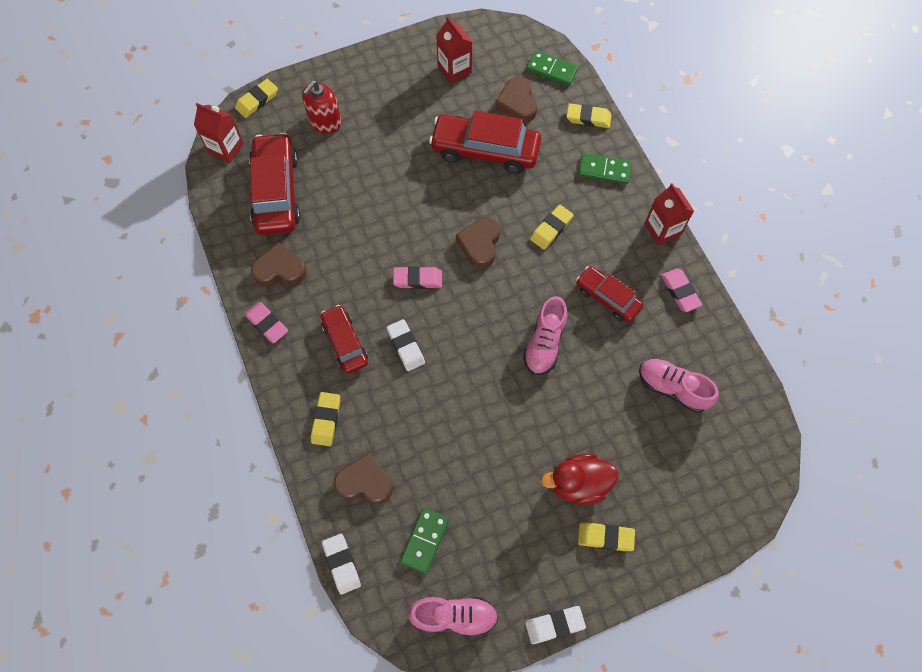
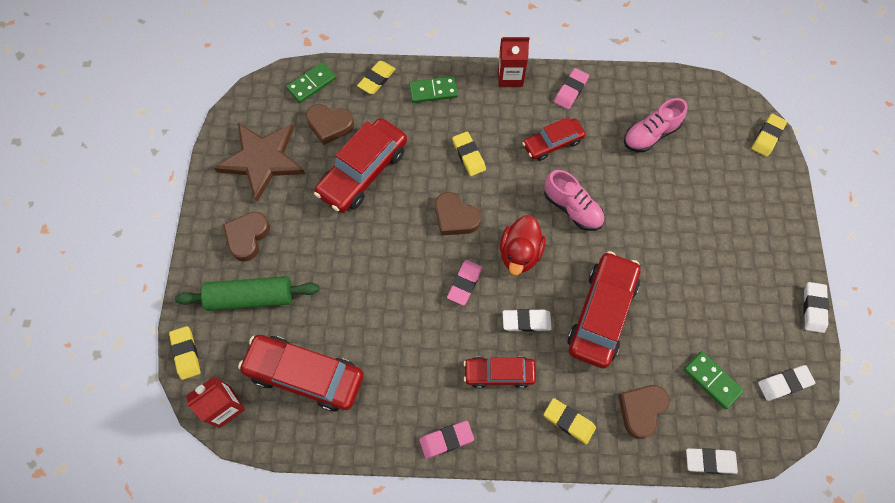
camera: 65 degrees left, 0 degrees up
brown heart [251,242,306,287] -> brown heart moved to [223,212,270,262]
red soap dispenser [302,80,341,134] -> green rolling pin [175,276,319,311]
pink shoe [408,597,498,637] -> white eraser [758,365,815,401]
red carton [436,17,472,83] -> brown star [214,123,305,202]
red duck [541,453,619,505] -> red duck moved to [500,215,546,275]
yellow eraser [578,522,635,551] -> yellow eraser moved to [752,114,787,157]
green domino [579,153,632,184] -> green domino turned 45 degrees clockwise [409,76,458,103]
pink eraser [661,268,702,312] -> pink eraser turned 60 degrees counterclockwise [554,68,589,109]
none -> red car [567,251,641,368]

